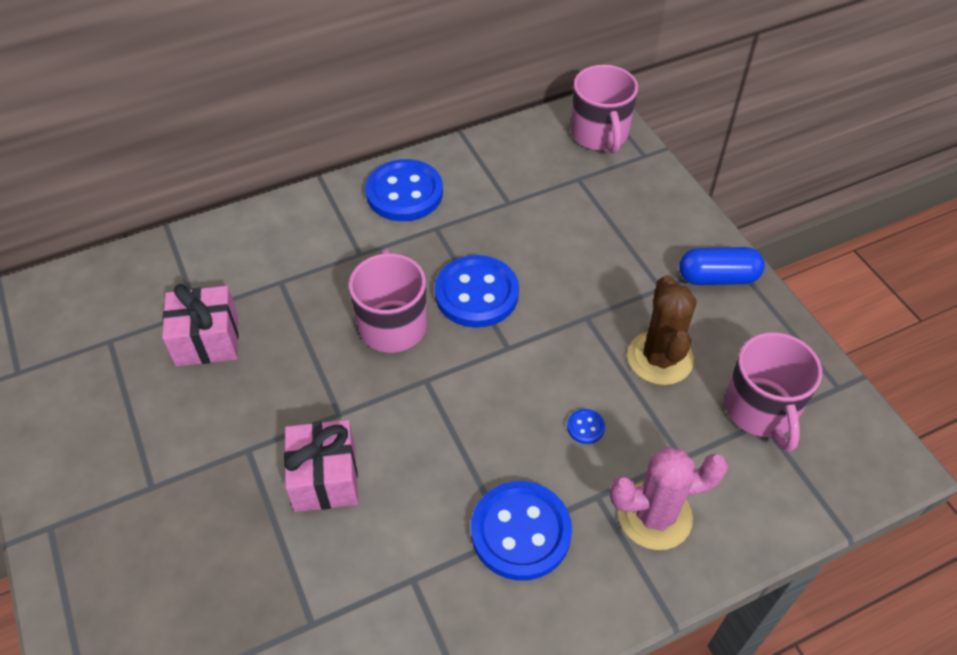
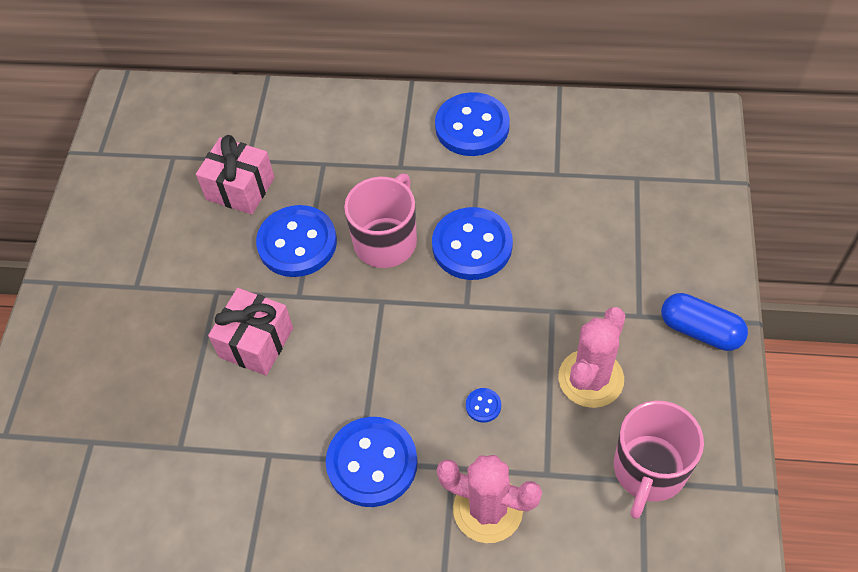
camera: 35 degrees right, 5 degrees up
pink mug [571,65,638,154] -> none
brown cactus [628,275,697,385] -> pink cactus [558,307,625,408]
none -> blue button [256,205,337,277]

